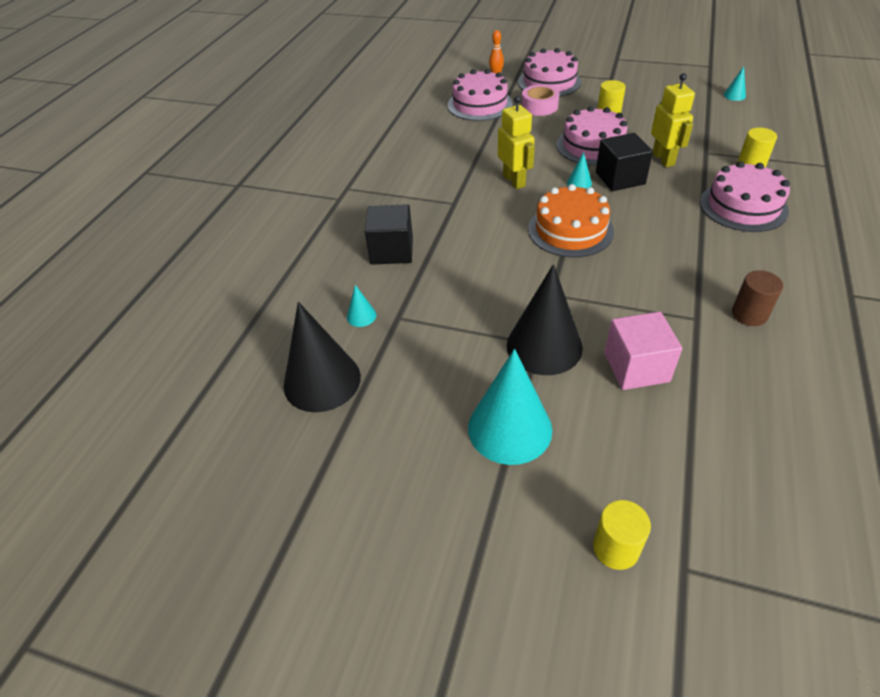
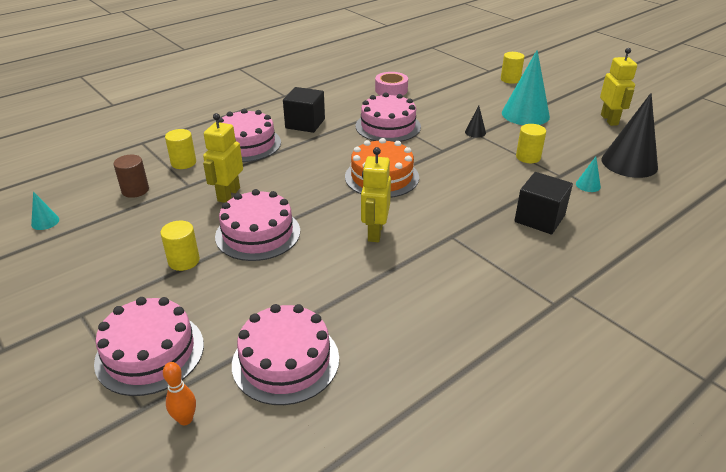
camera: 150 degrees left, 10 degrees down
black cone [507,264,583,375] -> black cone [465,106,486,138], size x0.42
pink tape [521,85,559,116] -> pink tape moved to [375,72,408,96]
turquoise cone [567,152,592,189] -> none
black cube [596,133,653,191] -> black cube moved to [283,87,325,133]
pink cube [604,311,682,390] -> none
brown cylinder [732,270,783,326] -> brown cylinder moved to [113,155,149,198]
none -> pink cake [356,93,421,142]
none -> yellow cylinder [516,124,546,163]
none -> yellow robot [600,48,637,126]

